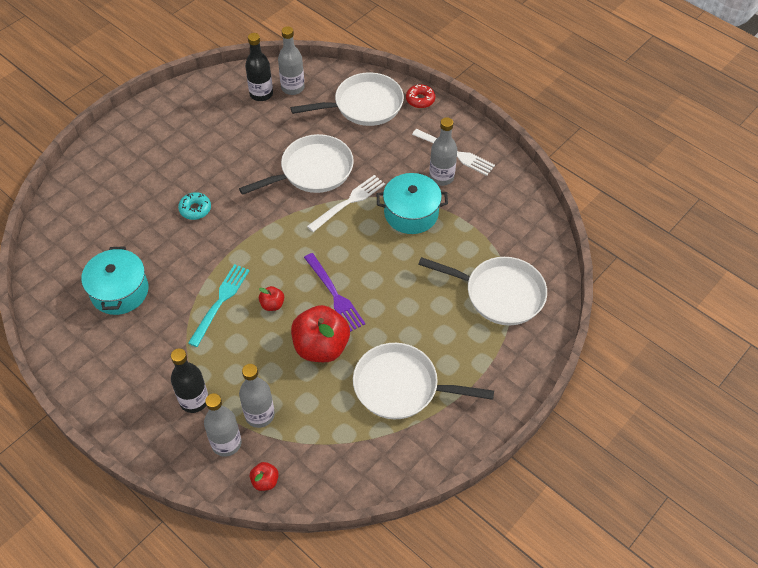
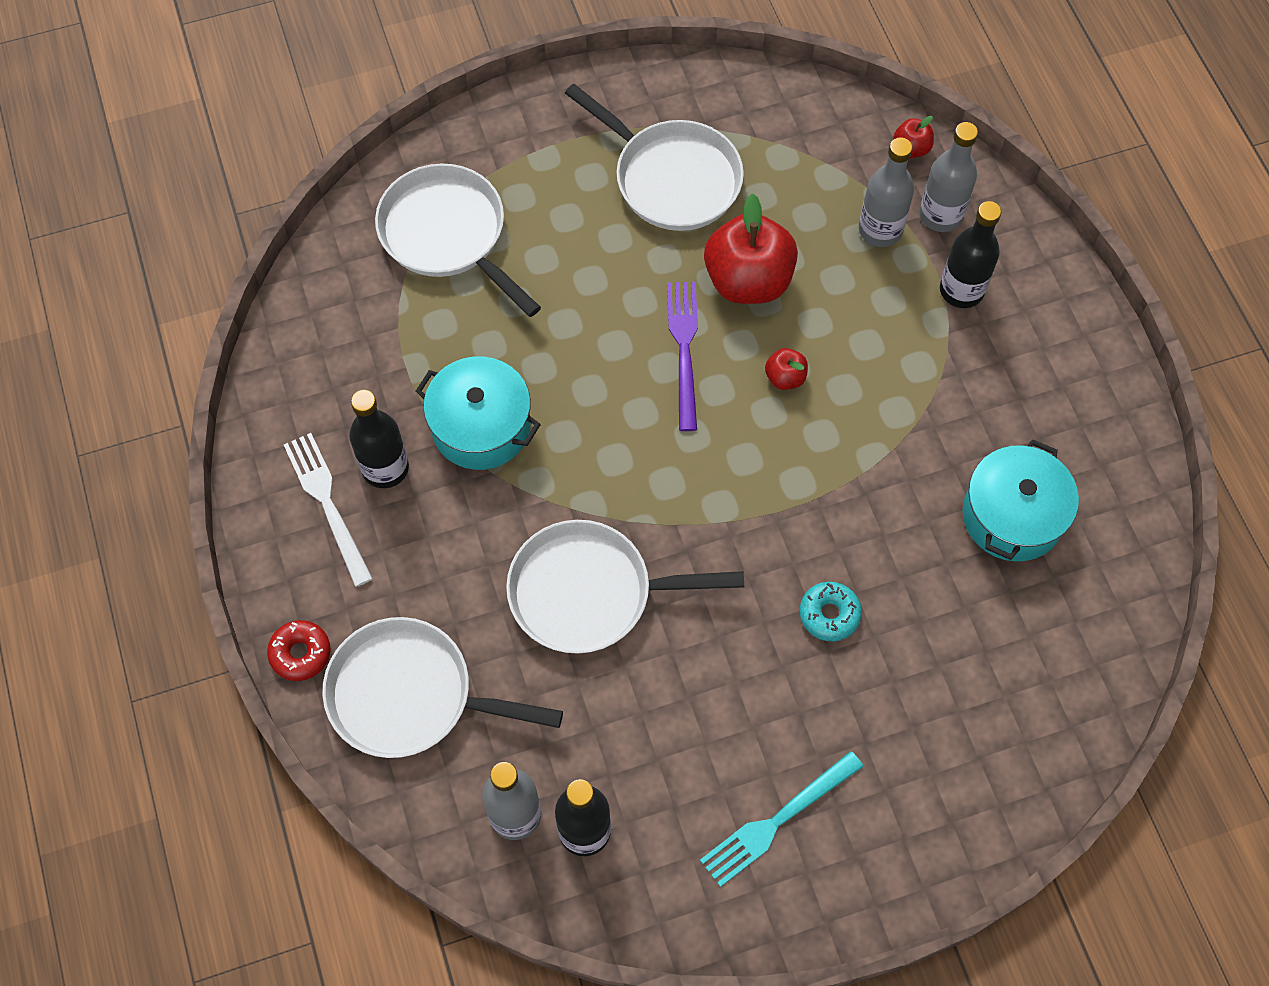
camera: 150 degrees left, 10 degrees up
turquoise fork [188,264,250,347] -> turquoise fork moved to [700,751,864,887]
white fork [307,175,385,232] -> none
grey bottle [429,117,457,186] -> black bottle [349,390,409,488]

